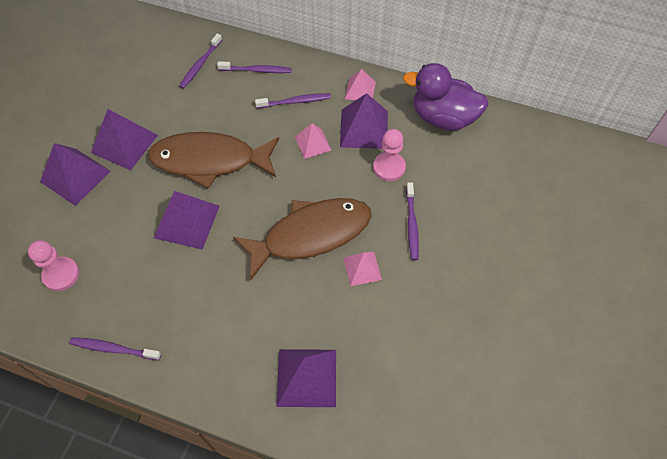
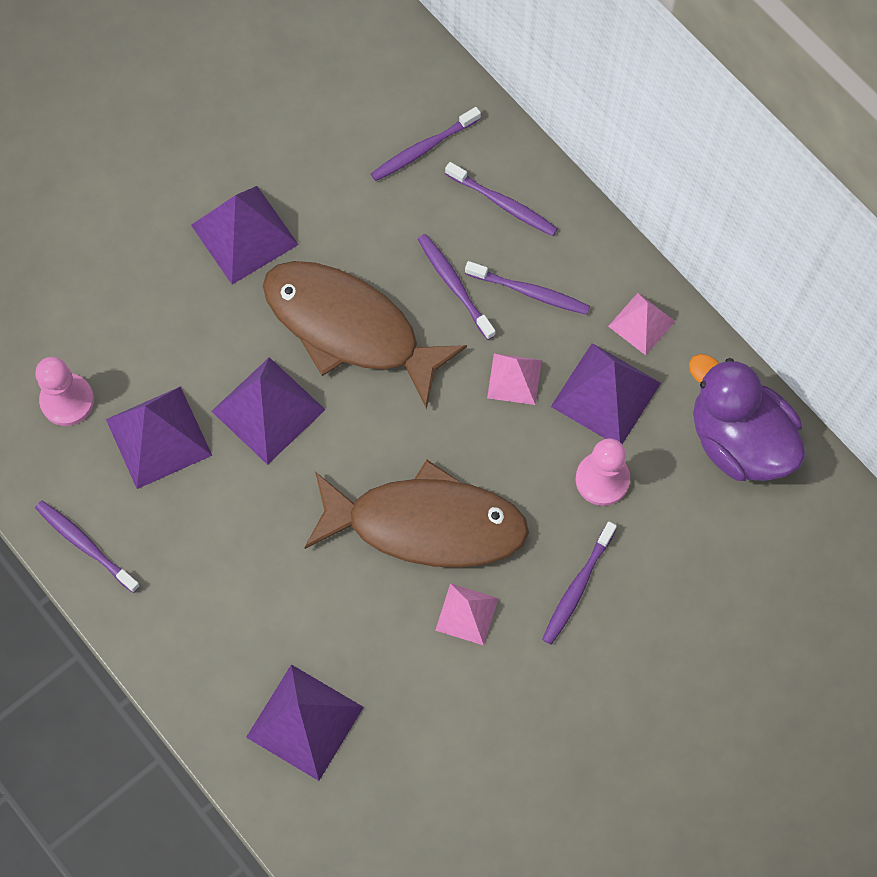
camera: 30 degrees right, 10 degrees up
purple pyramid [40,143,111,206] -> purple pyramid moved to [106,386,212,489]
none -> purple toothbrush [418,234,496,340]

